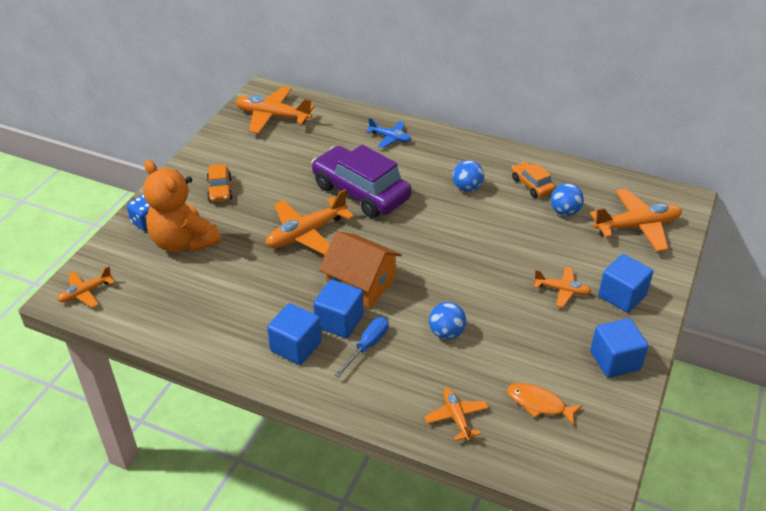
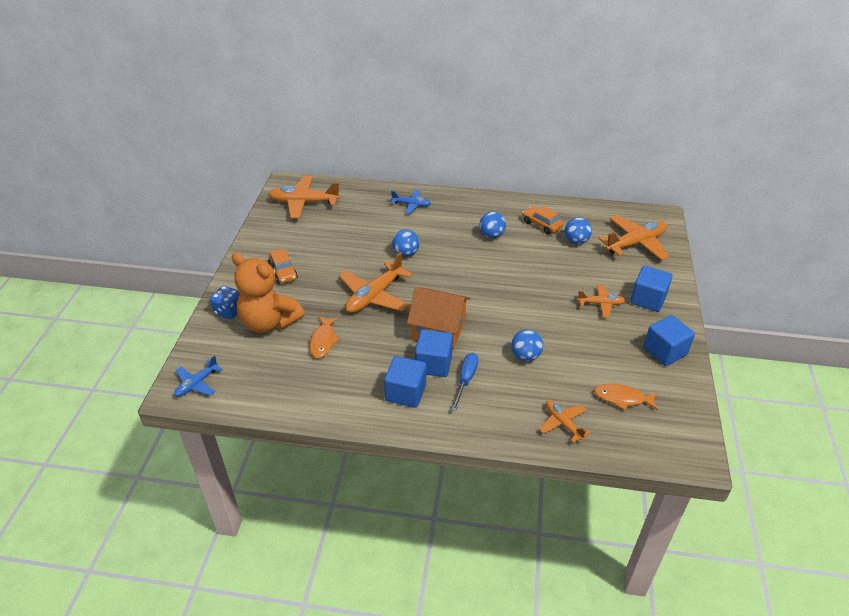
camera: 15 degrees left, 0 degrees up
orange plane [57,266,115,308] -> blue plane [174,355,223,397]
purple car [311,145,412,218] -> blue ball [392,229,420,257]
none -> orange fish [309,316,340,358]

